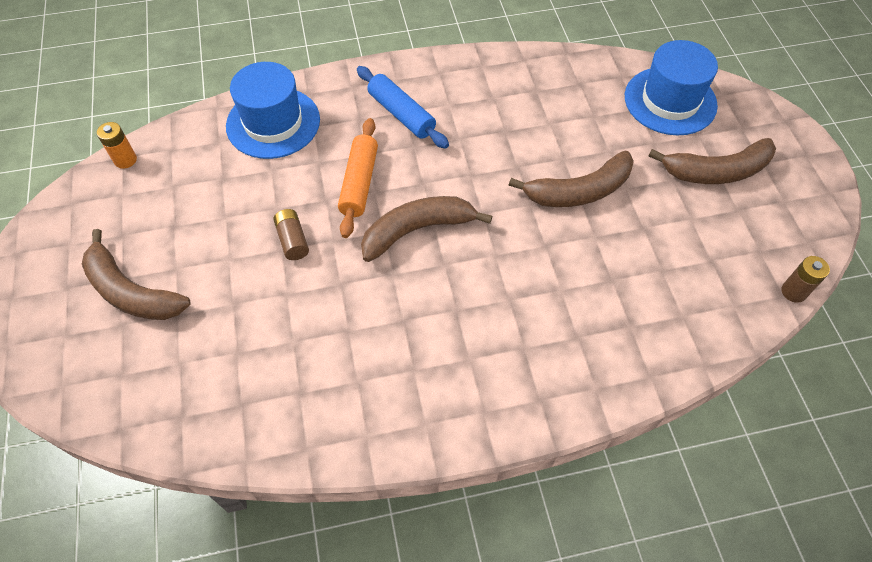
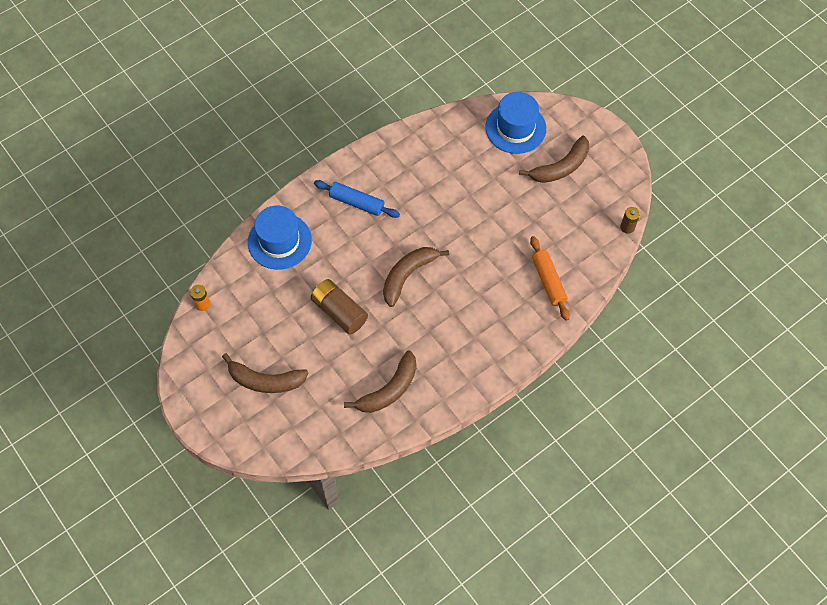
camera: 25 degrees left, 5 degrees up
brown battery [273,209,309,260] -> brown battery [311,279,368,335], size x1.82
orange rolling pin [338,118,378,238] -> orange rolling pin moved to [530,236,570,321]
brown banana [509,151,634,207] -> brown banana moved to [344,350,417,413]

